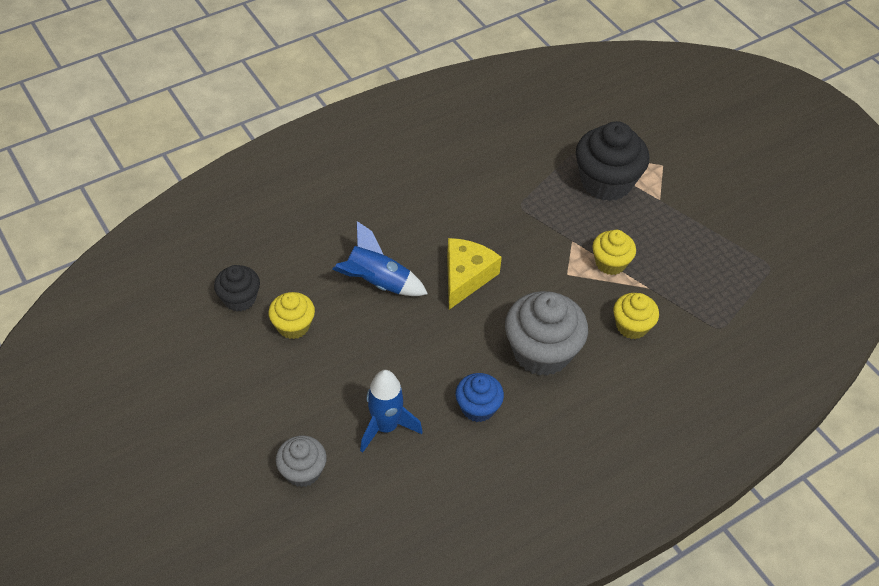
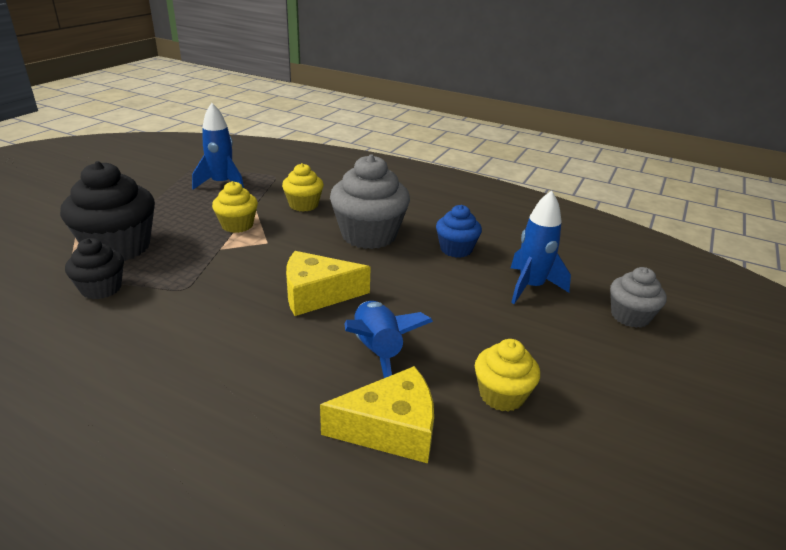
camera: 120 degrees left, 20 degrees down
black cupcake [214,265,260,311] -> black cupcake moved to [65,238,124,299]
none -> blue rocket [192,103,244,189]
none -> yellow cheese [320,366,434,463]

